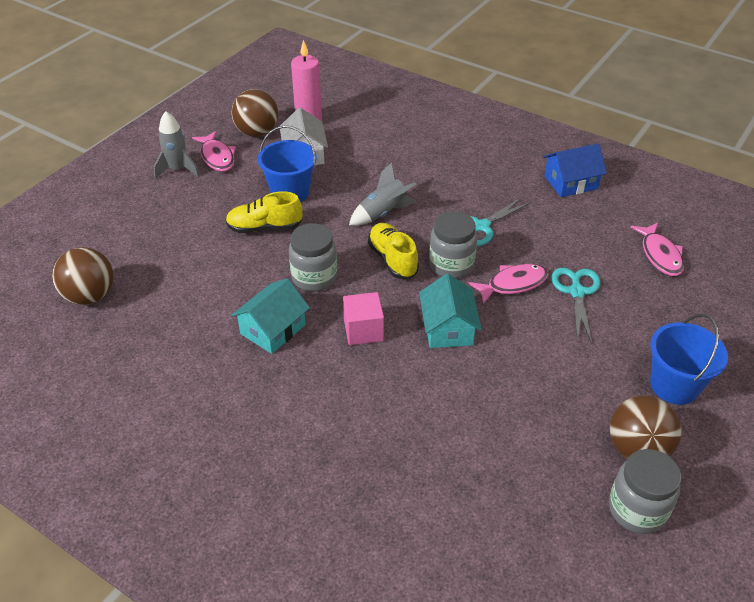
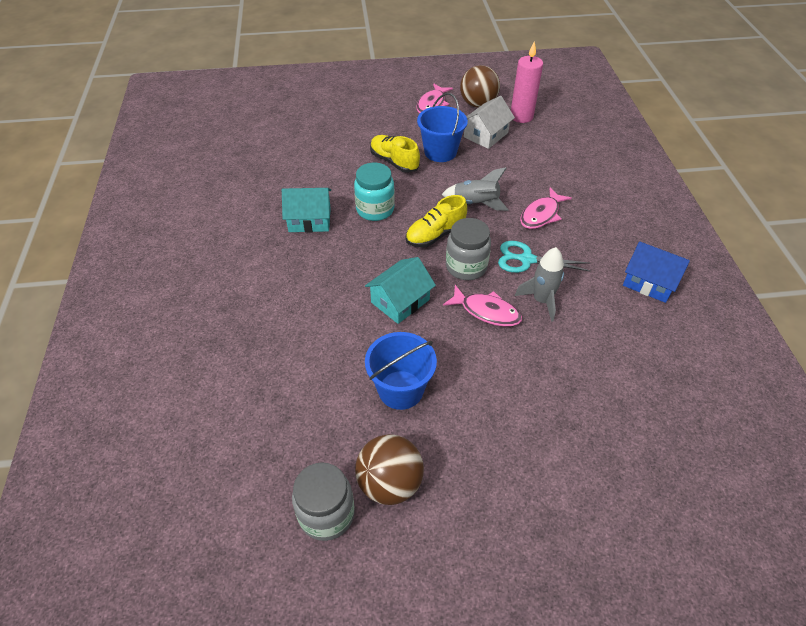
camera: 50 degrees right, 5 degrees up
brown ball [52,247,114,305] -> none
grey rocket [154,111,199,179] -> grey rocket moved to [515,247,564,322]
grey jar [289,223,337,291] -> turquoise jar [354,163,395,221]
pink cube [343,292,384,345] -> none
yellow shoe [368,223,419,279] -> yellow shoe turned 150 degrees counterclockwise [406,195,467,247]
turquoise scissors [551,268,600,344] -> none
pink fish [630,223,684,276] -> pink fish moved to [520,188,572,229]
blue bucket [650,314,728,405] -> blue bucket moved to [365,332,437,410]

